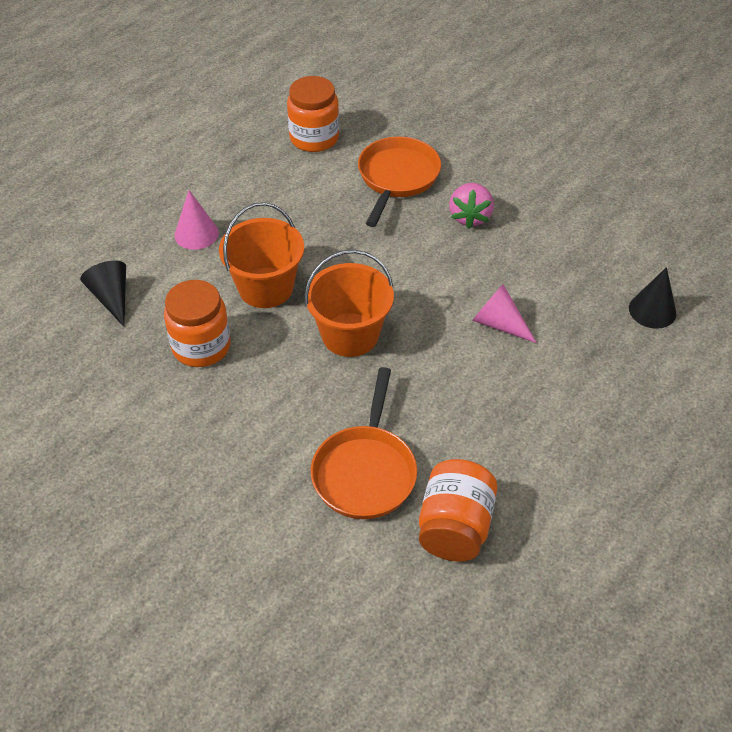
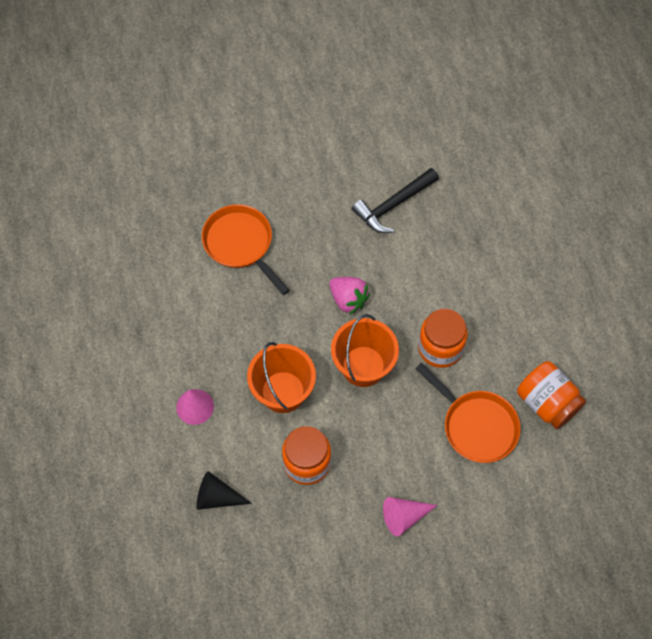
camera: 55 degrees left, 15 degrees up
orange jar [287,76,339,152] -> orange jar moved to [418,309,468,368]
pink strawberry [449,183,494,229] -> pink strawberry moved to [329,277,370,314]
pink cone [472,284,537,343] -> pink cone moved to [383,497,438,536]
black cone [629,267,676,329] -> none
none -> black hammer [352,168,439,233]

